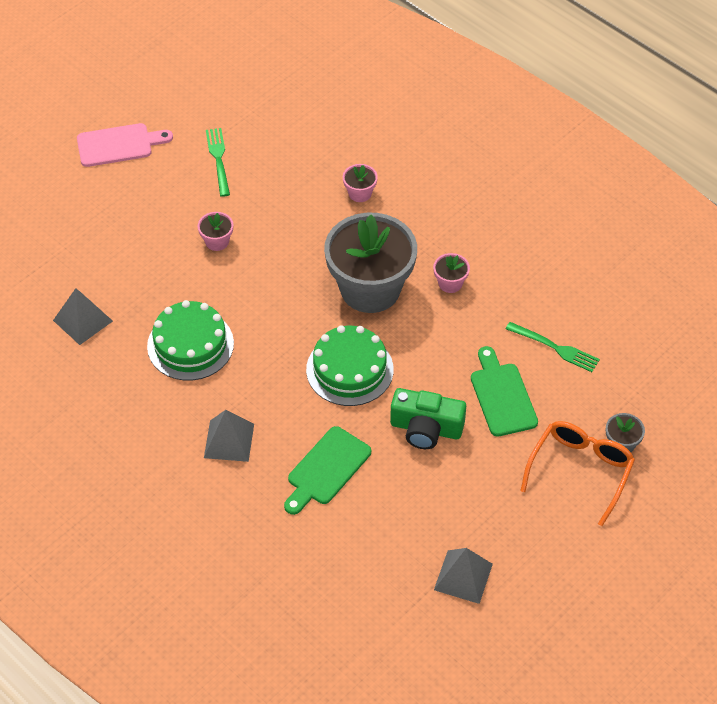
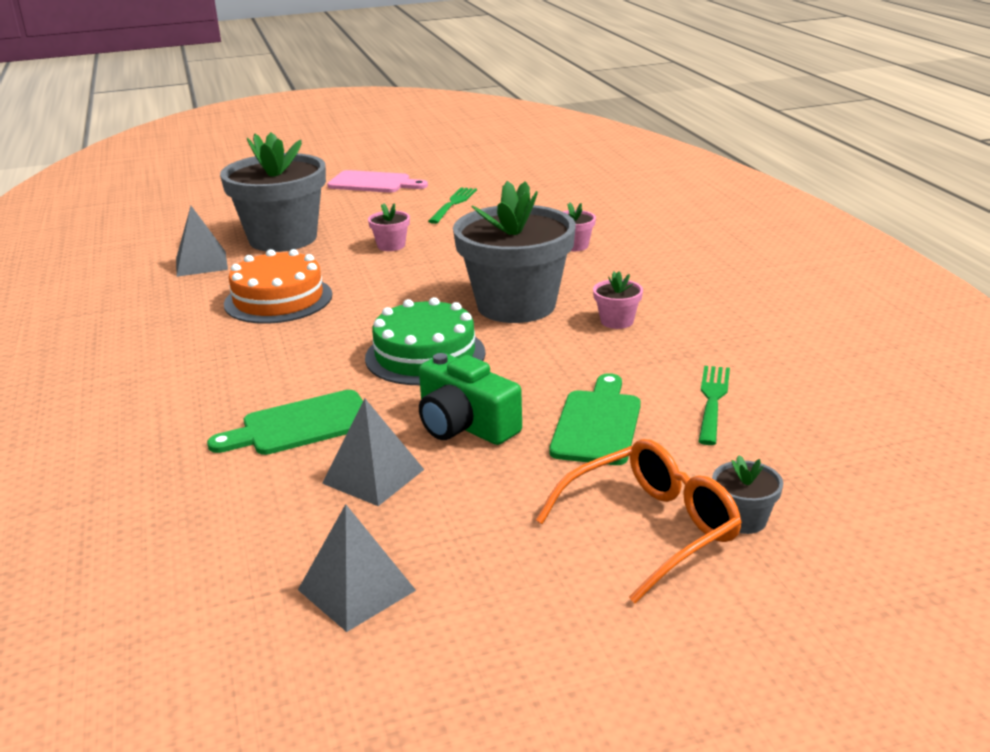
camera: 30 degrees right, 25 degrees down
green cake [147,300,234,380] -> orange cake [224,249,332,324]
grey pyramid [204,410,254,462] -> grey pyramid moved to [322,399,424,506]
green fork [506,322,600,372] -> green fork turned 135 degrees counterclockwise [698,366,730,445]
none -> grey flower pot [220,132,326,252]

